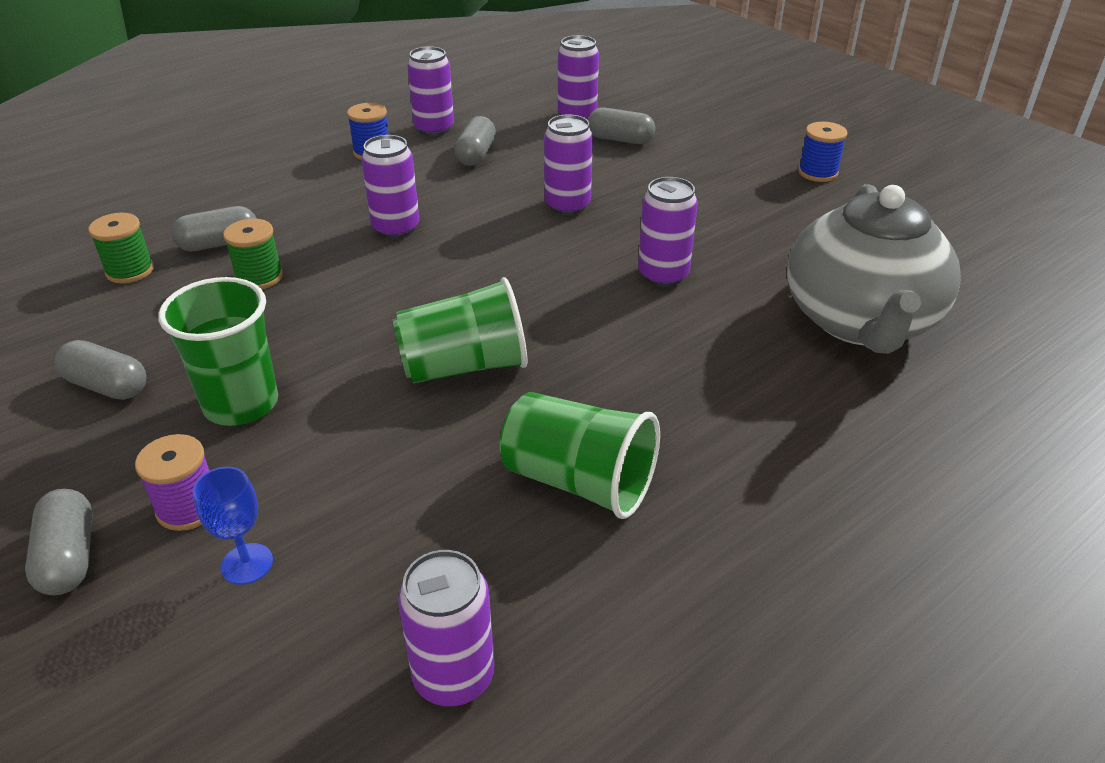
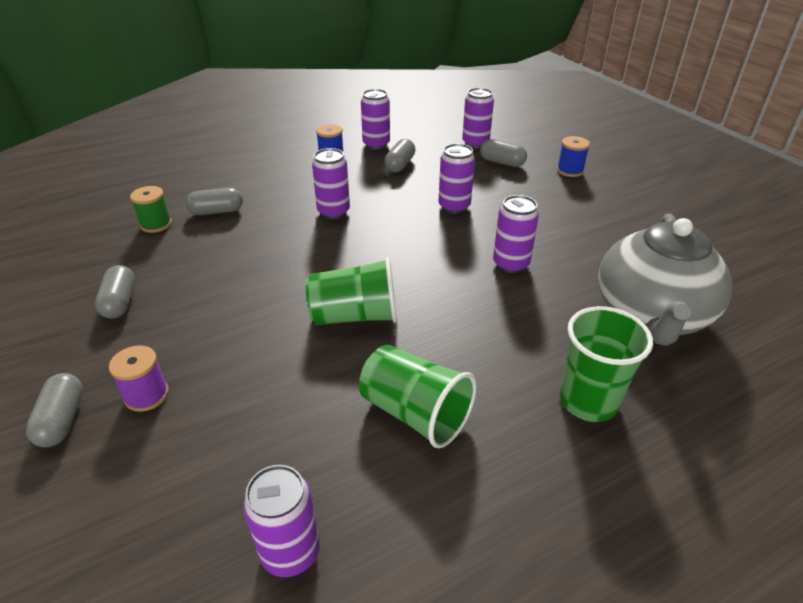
camera: 10 degrees right, 0 degrees up
grey capsule [55,340,146,400] -> grey capsule turned 45 degrees clockwise [95,265,135,319]
green cup [158,277,278,426] -> green cup moved to [560,306,653,422]
blue goblet [193,467,273,585] -> none
green spool [223,218,283,289] -> none
blue spool [798,122,847,182] -> blue spool moved to [557,136,590,177]

